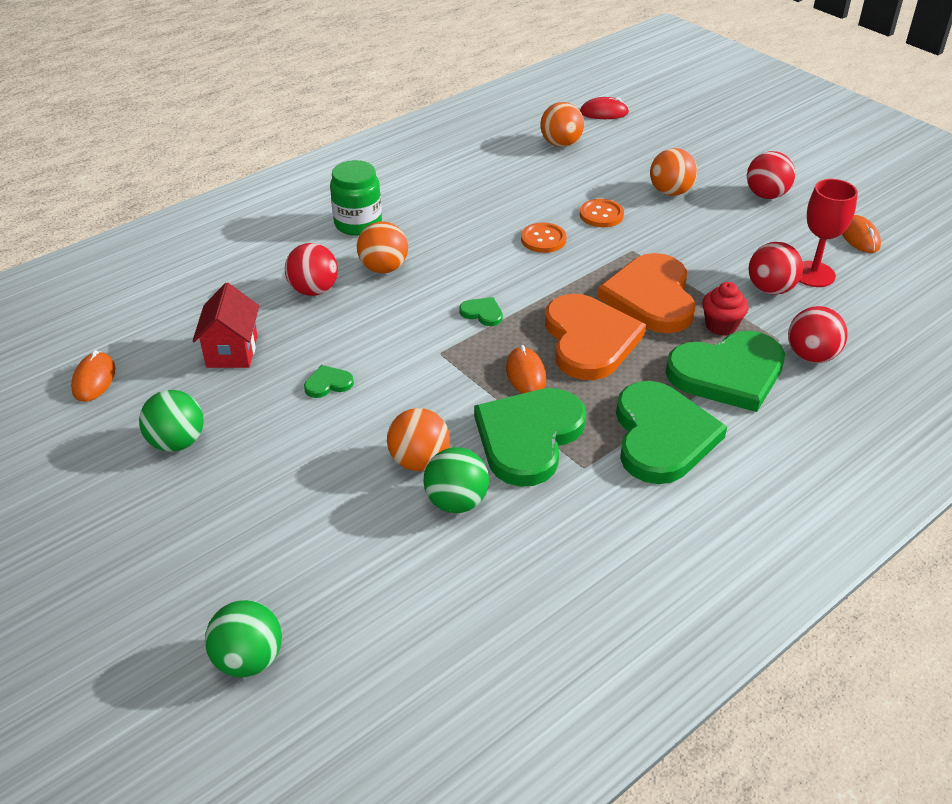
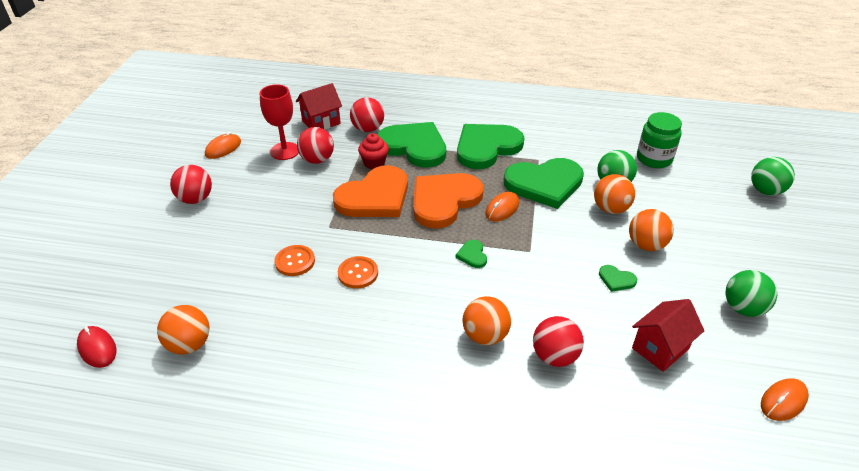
camera: 130 degrees left, 0 degrees up
green jar [330,160,382,236] -> green jar moved to [637,112,682,168]
orange ball [650,148,697,196] -> orange ball moved to [629,209,674,251]
none -> red house [296,83,342,130]

